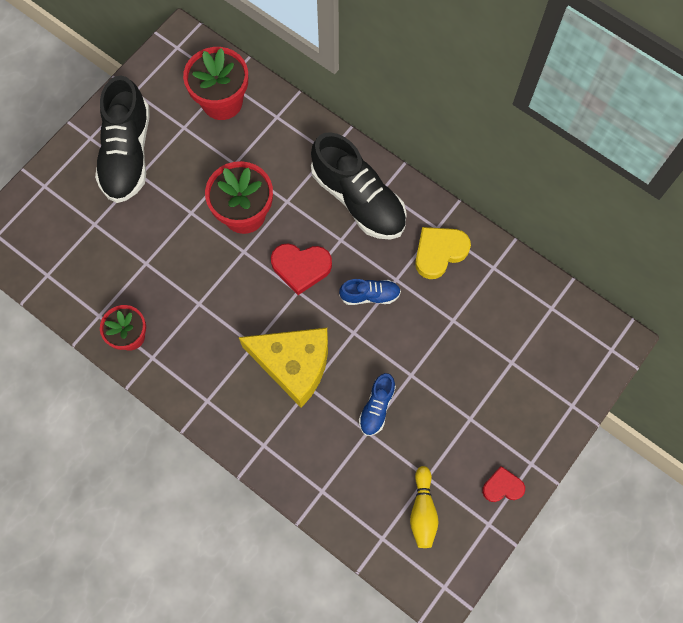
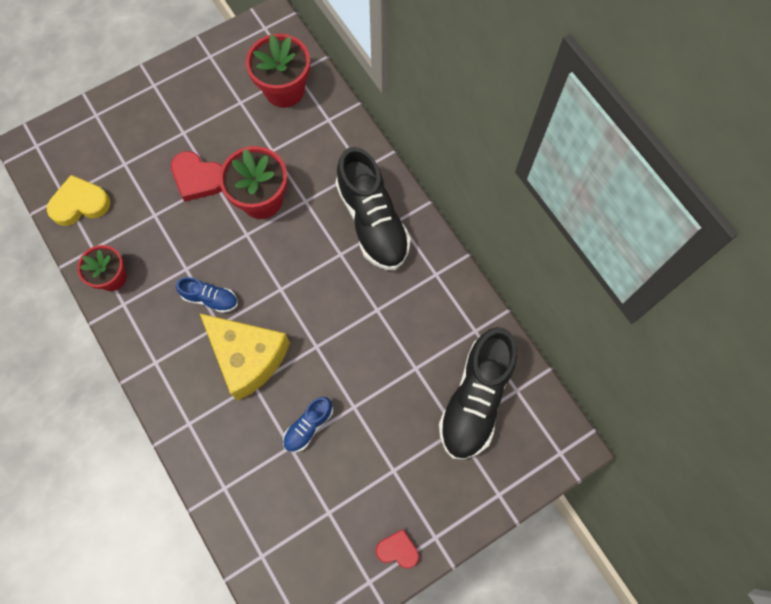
camera: 20 degrees right, 0 degrees up
black shoe [95,75,150,203] -> black shoe moved to [439,327,517,459]
red heart [271,243,332,295] -> red heart moved to [171,151,222,202]
blue shoe [339,279,401,305] -> blue shoe moved to [176,277,238,313]
yellow bowling pin [410,466,438,548] -> none
yellow heart [415,227,471,279] -> yellow heart moved to [47,175,110,226]

